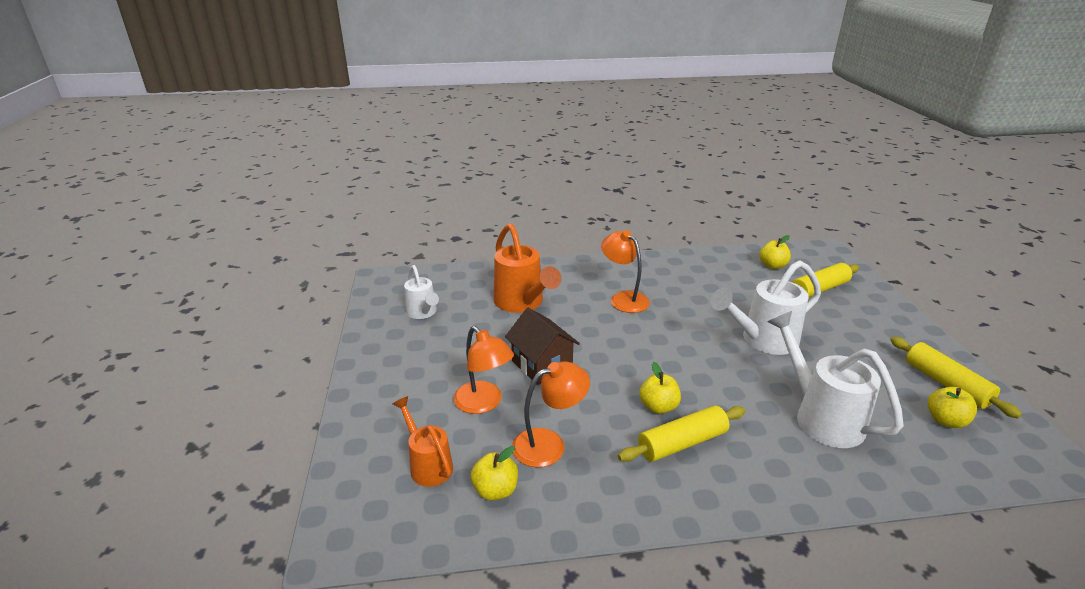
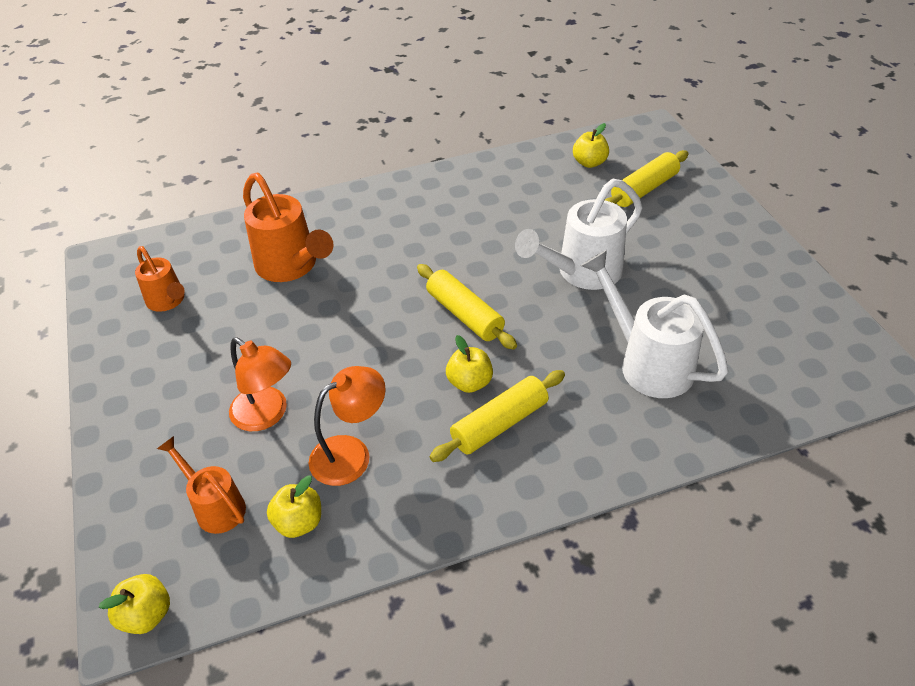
camera: 10 degrees left, 15 degrees up
white watering can [404,265,439,319] -> orange watering can [135,246,185,312]
brown house [505,308,580,385] -> none
orange lamp [601,230,650,313] -> none
yellow rolling pin [890,336,1022,418] -> yellow rolling pin moved to [417,264,517,350]
yellow apple [928,387,977,428] -> yellow apple moved to [99,574,170,634]

